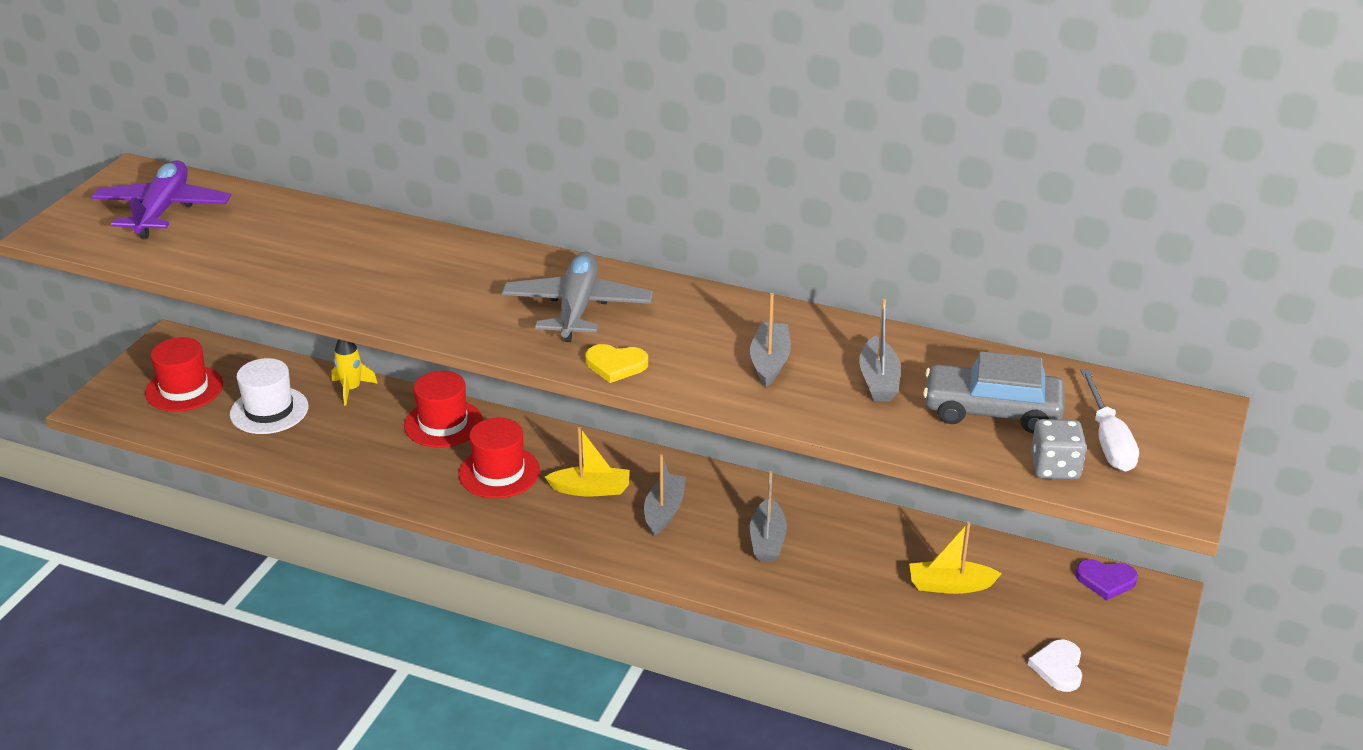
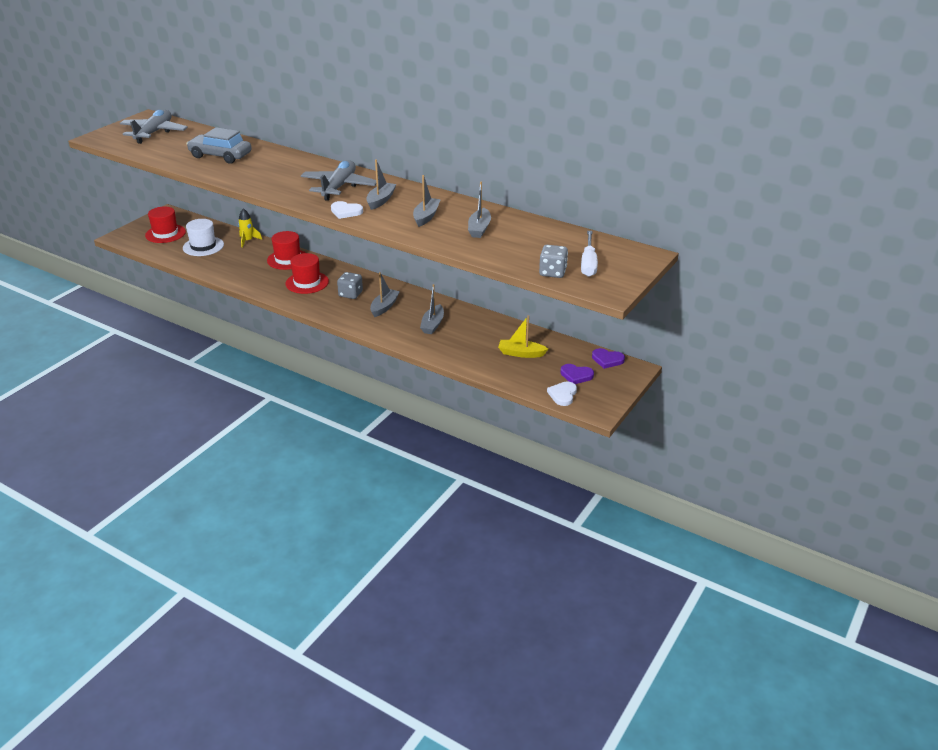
camera: 10 degrees right, 0 degrees up
purple plane [92,160,231,239] -> grey plane [120,110,188,144]
yellow boat [545,427,630,497] -> grey dice [337,272,363,299]
yellow heart [586,344,648,383] -> white heart [331,201,363,219]
grey car [923,351,1065,433] -> grey car moved to [187,127,252,164]
none -> grey boat [366,159,396,210]
none -> purple heart [561,364,594,384]

